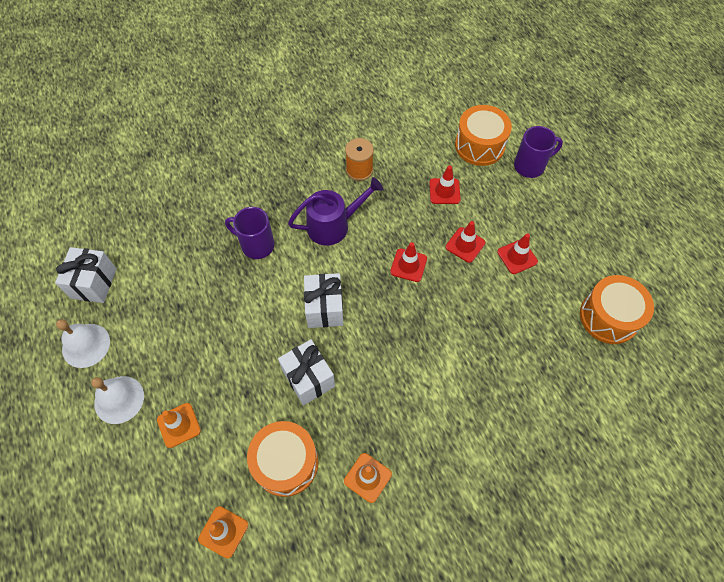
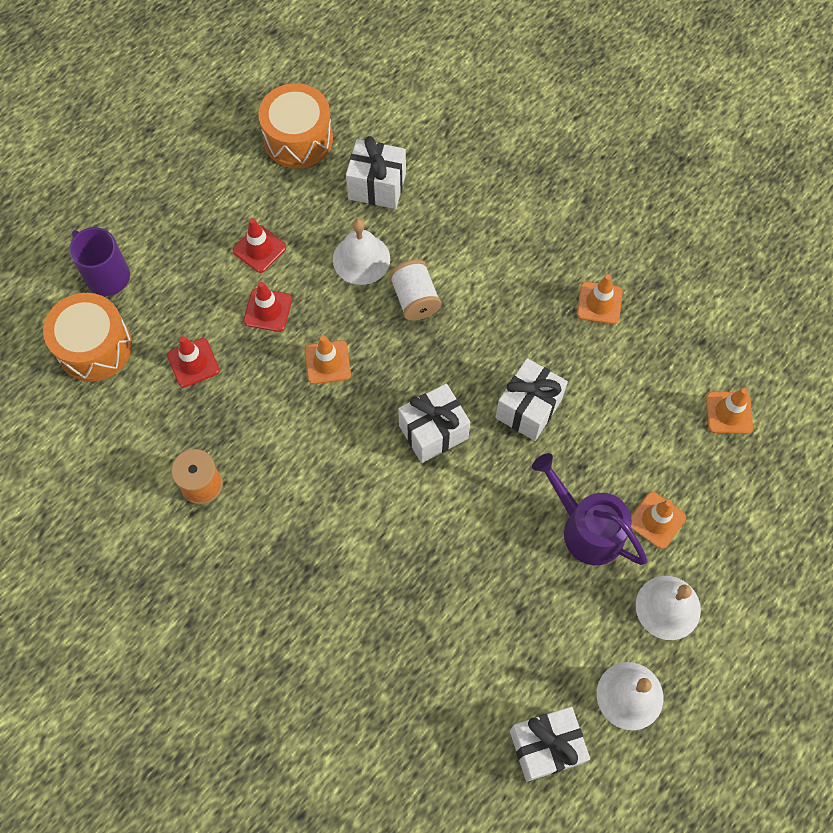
camera: 115 degrees left, 5 degrees up
purple mug [225,207,275,259] -> none
orange drum [247,421,318,497] -> none
purple watering can [288,177,383,246] -> purple watering can moved to [532,453,647,565]
red traffic cone [390,242,427,282] -> orange traffic cone [305,336,351,384]
none -> white bell [333,219,390,285]
none -> white gift [346,136,406,209]
none -> white spool [389,260,441,321]

